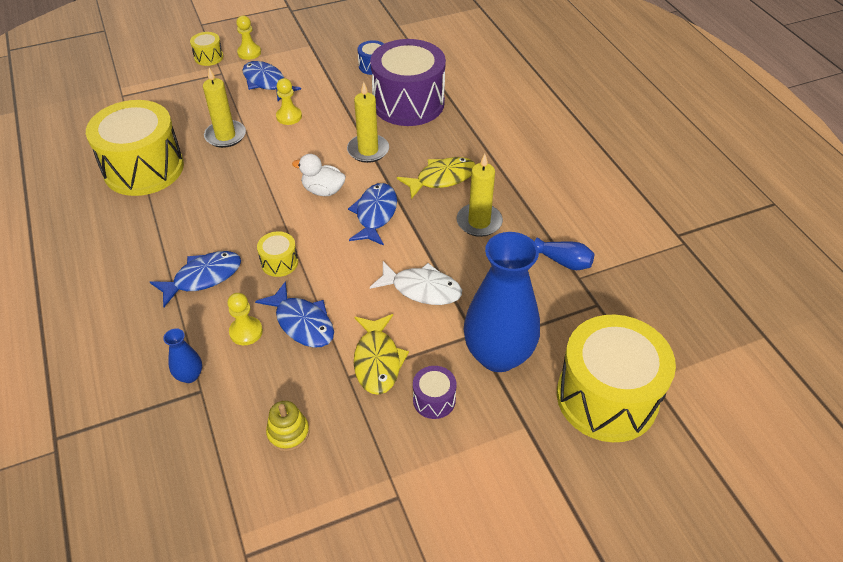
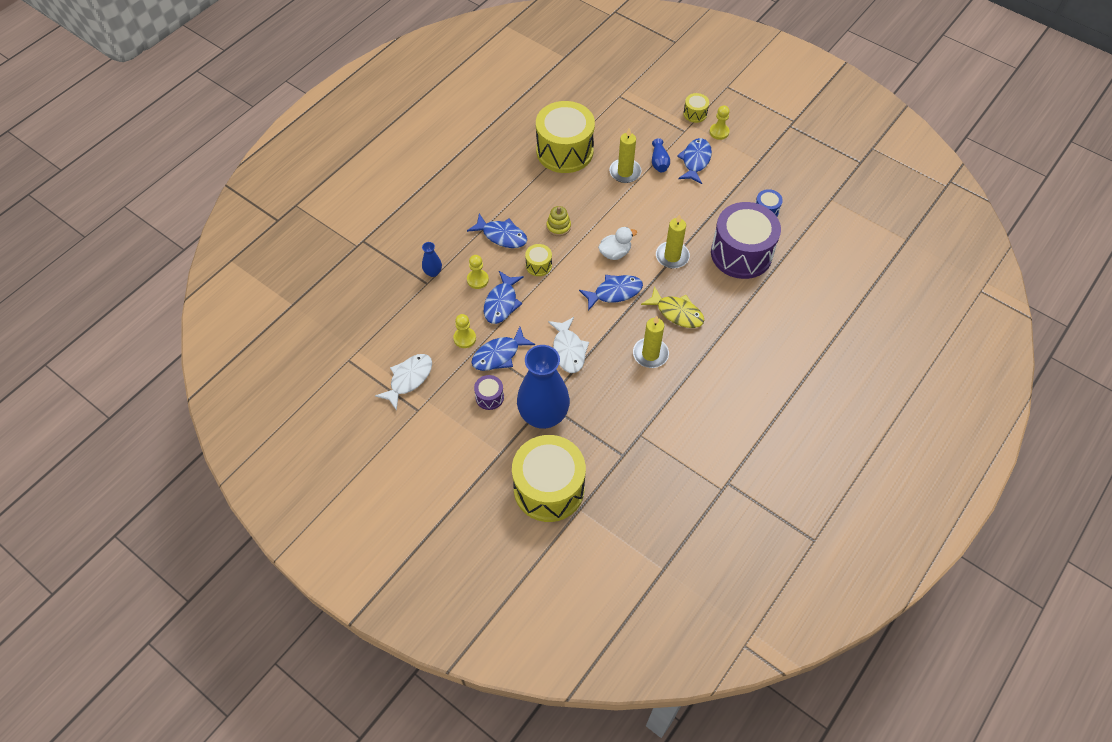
camera: 60 degrees right, 10 degrees up
yellow stacking toy [266,401,310,452] -> yellow stacking toy moved to [547,206,571,236]
yellow pawn [276,78,302,125] -> yellow pawn moved to [453,314,476,348]
white duck [292,154,346,196] -> white duck turned 75 degrees clockwise [598,227,637,260]
yellow fish [354,314,409,395] -> blue fish [471,327,535,371]
blue vase [534,237,594,270] -> blue vase moved to [652,138,670,172]
none -> white fish [375,354,432,411]

